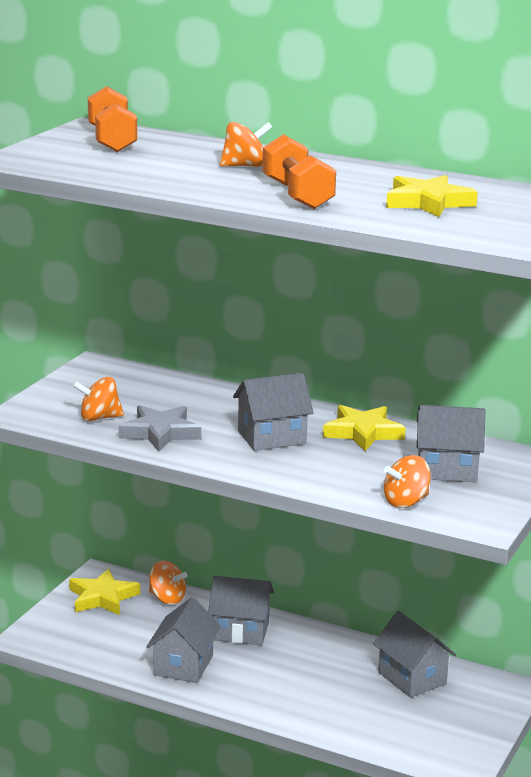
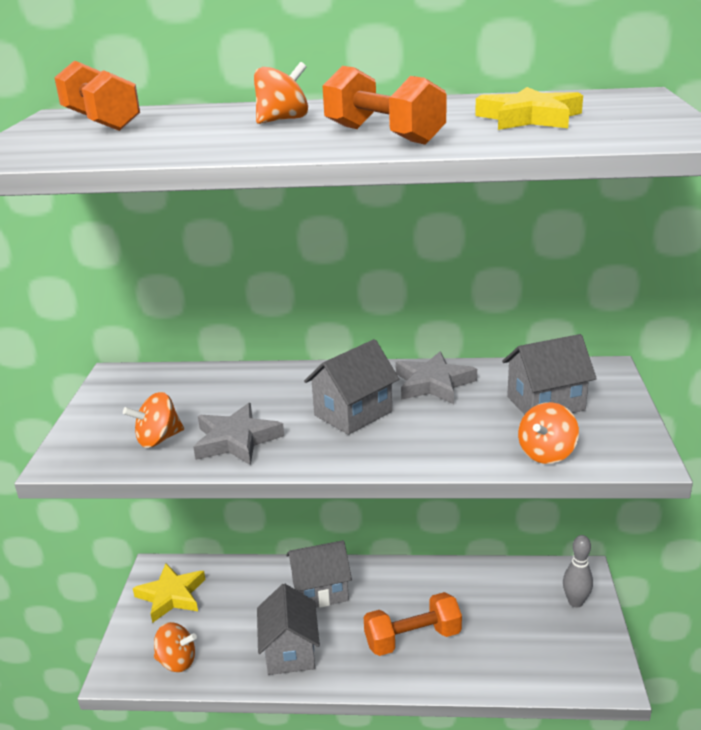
camera: 20 degrees left, 5 degrees up
orange spinning top [149,561,187,605] -> orange spinning top moved to [154,622,197,672]
yellow star [323,405,406,451] -> grey star [395,351,477,404]
grey house [373,611,456,698] -> none
none -> orange dumbbell [364,592,462,656]
none -> grey bowling pin [563,535,593,607]

